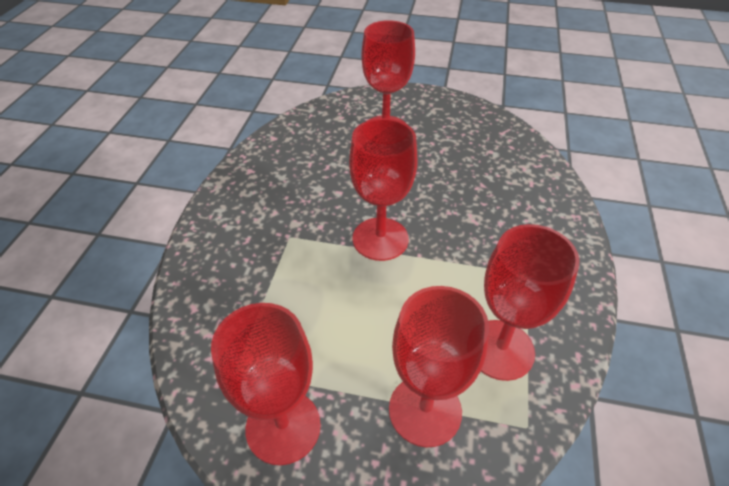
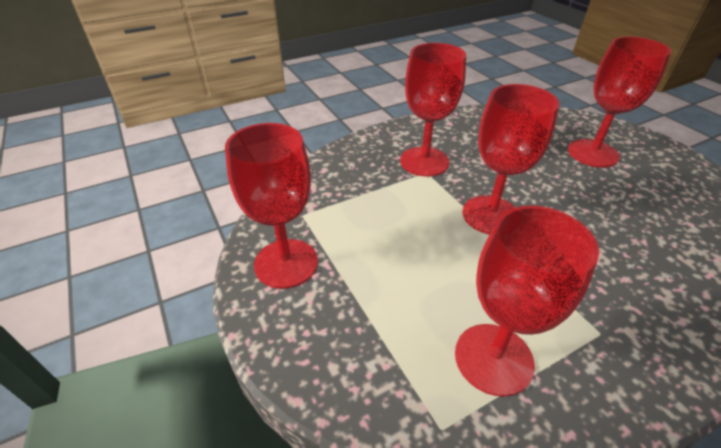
camera: 50 degrees right, 5 degrees down
red goblet [389,286,489,448] -> red goblet moved to [400,43,466,177]

